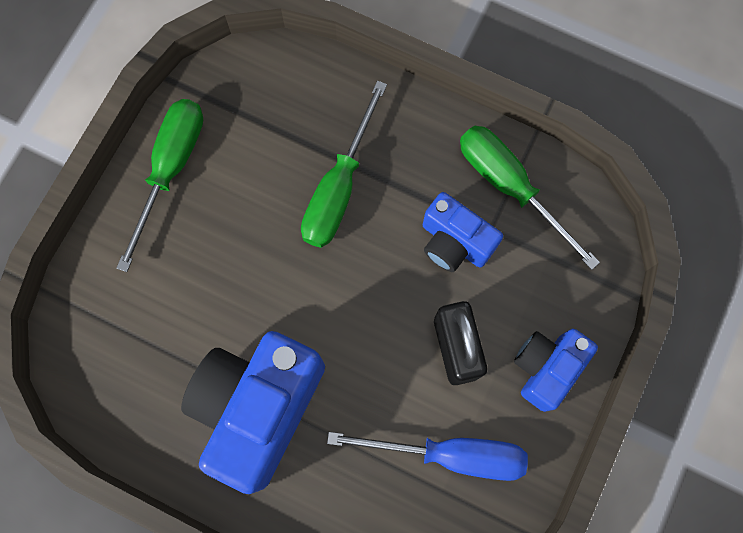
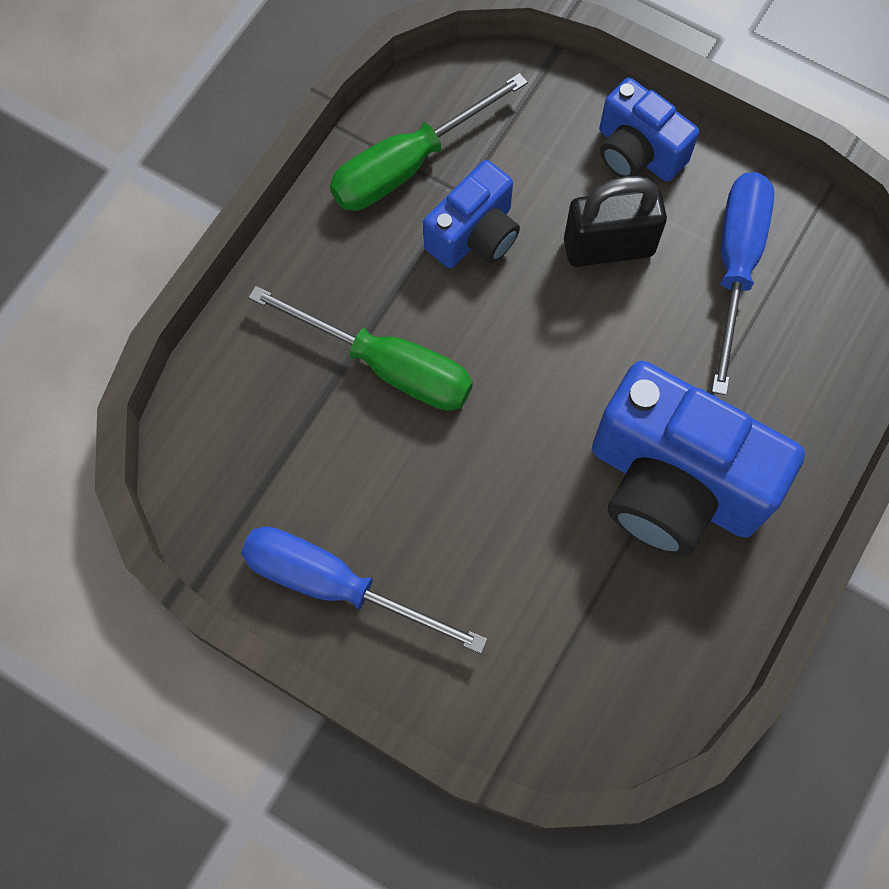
camera: 85 degrees left, 5 degrees down
green screwdriver [116,99,203,272] -> blue screwdriver [241,526,488,654]

